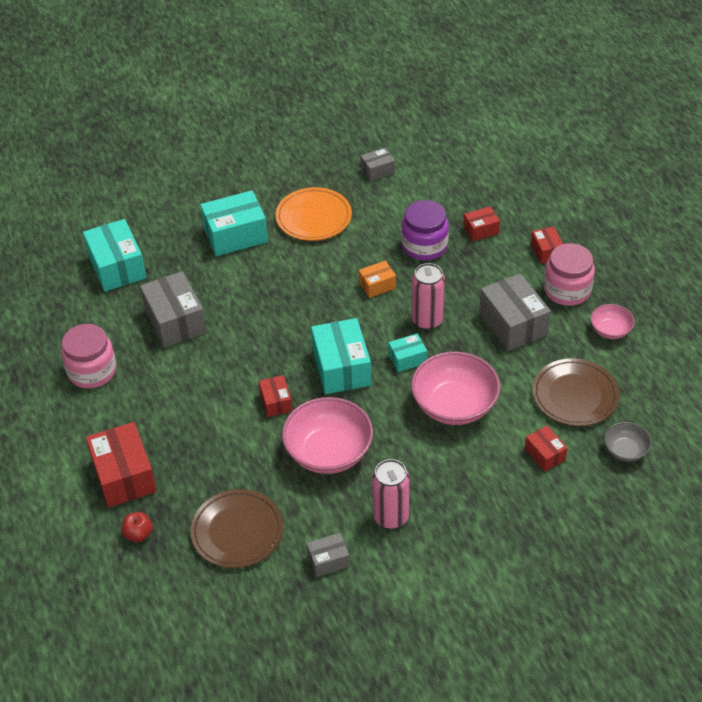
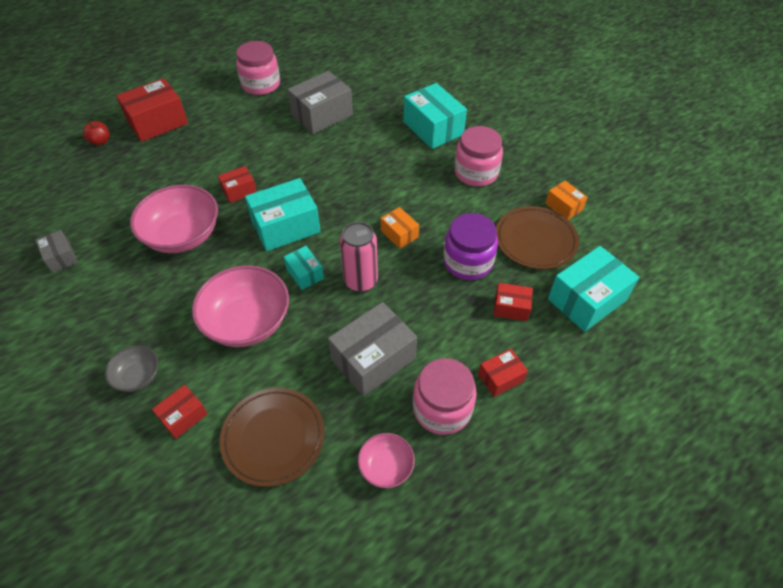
camera: 75 degrees right, 5 degrees up
turquoise box [83,219,146,292] -> turquoise box moved to [548,246,639,332]
brown plate [190,489,283,568] -> brown plate moved to [496,206,579,269]
orange plate [276,187,352,241] -> pink jar [454,126,503,187]
grey box [361,148,395,182] -> orange box [545,181,588,220]
pink can [372,459,410,529] -> none
red box [463,206,500,241] -> red box turned 45 degrees counterclockwise [493,283,533,321]
grey bowl [604,422,652,462] -> grey bowl moved to [105,346,158,392]

